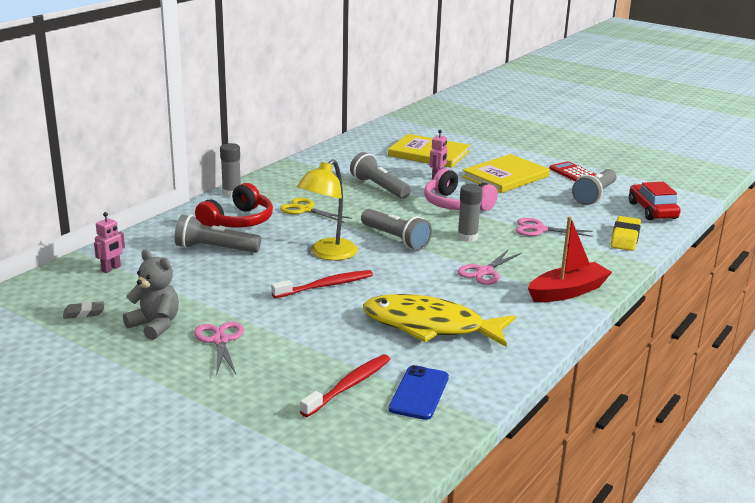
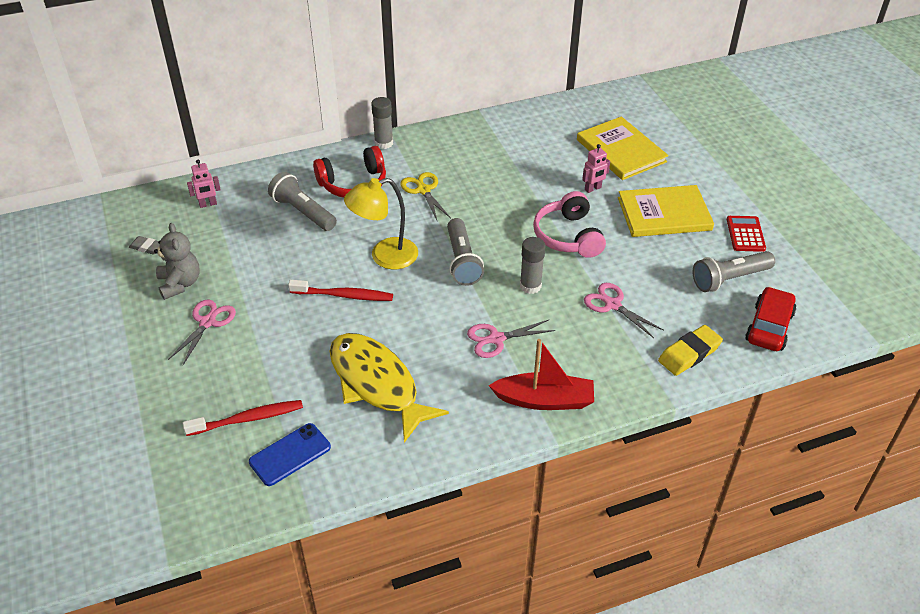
camera: 35 degrees right, 20 degrees up
grey flashlight [350,152,411,199] -> none

